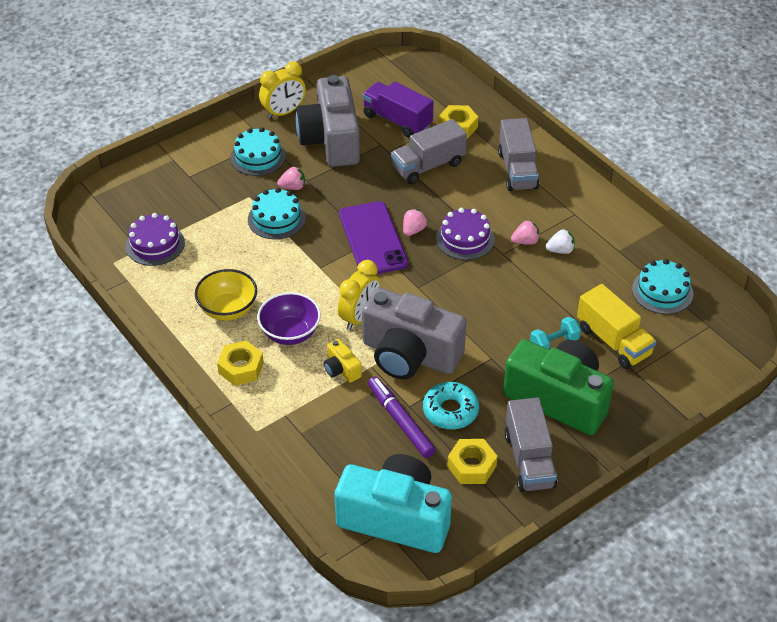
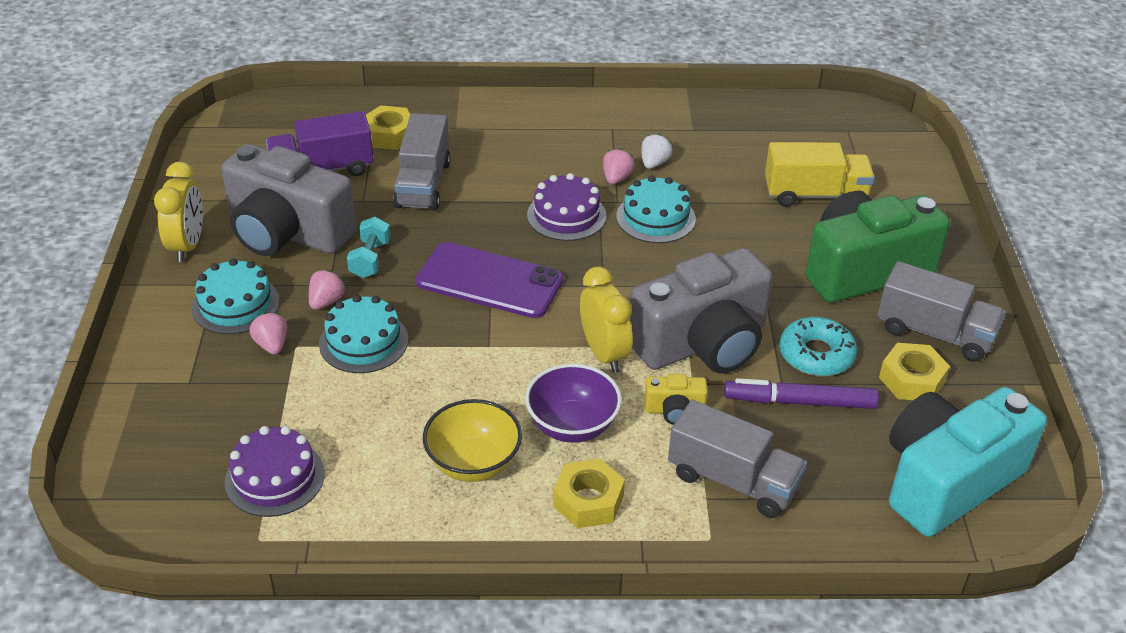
camera: 55 degrees left, 5 degrees down
pink strawberry [403,209,428,236] -> pink strawberry moved to [249,312,287,355]
grey truck [498,118,540,191] -> grey truck moved to [668,400,807,518]
turquoise dumbbell [530,317,581,349] -> turquoise dumbbell moved to [347,217,390,278]
turquoise cake [632,259,693,314] -> turquoise cake moved to [616,175,696,243]

